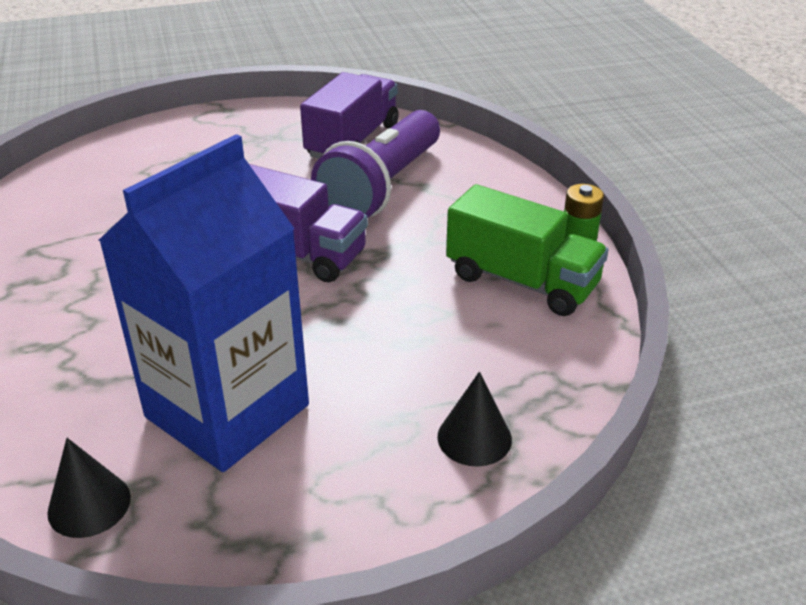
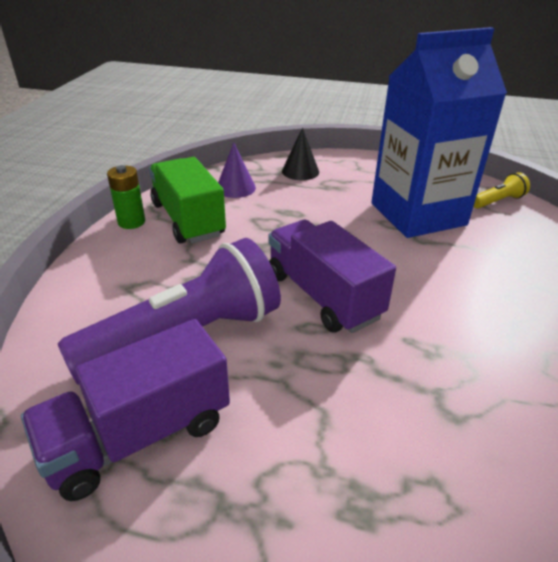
camera: 150 degrees left, 0 degrees up
black cone [47,438,131,538] -> yellow flashlight [473,172,530,209]
none -> purple cone [218,142,256,198]

